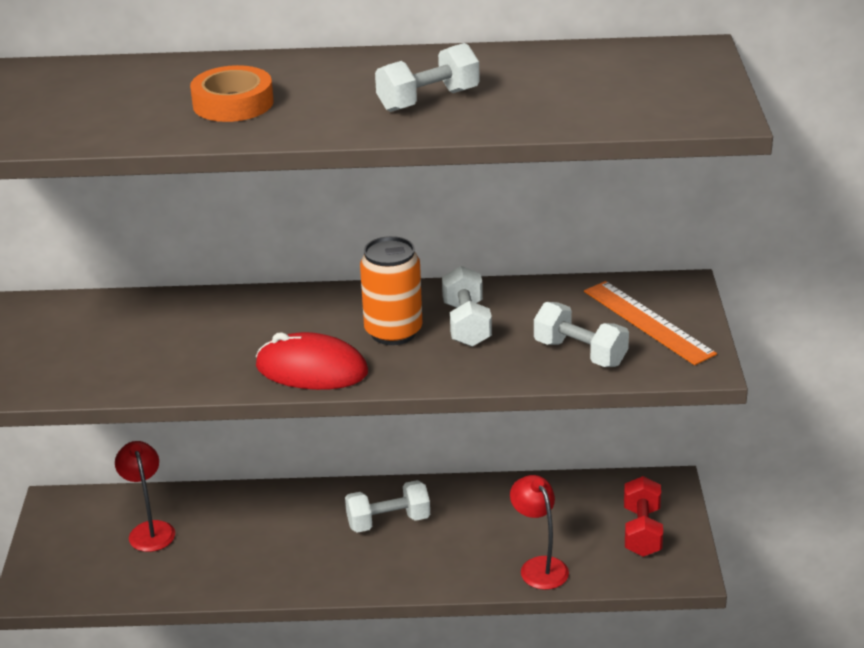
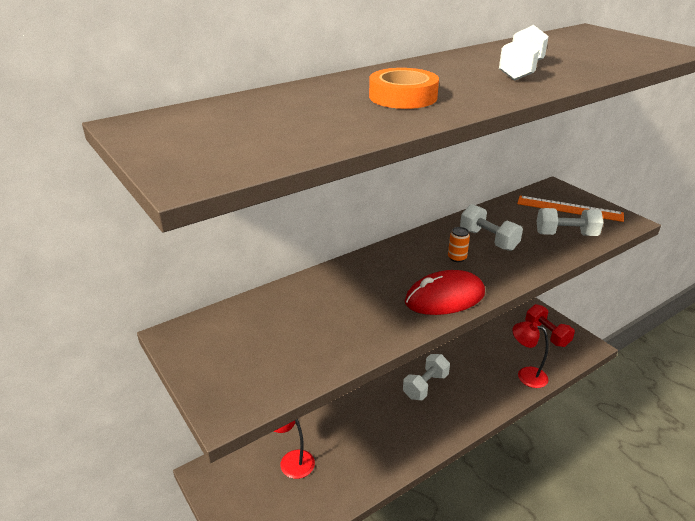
camera: 35 degrees left, 0 degrees up
orange can [360,236,422,345] -> orange can [448,227,470,262], size x0.47

